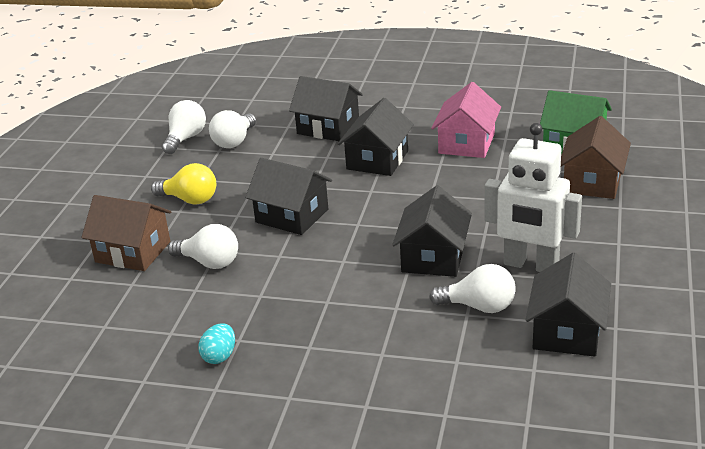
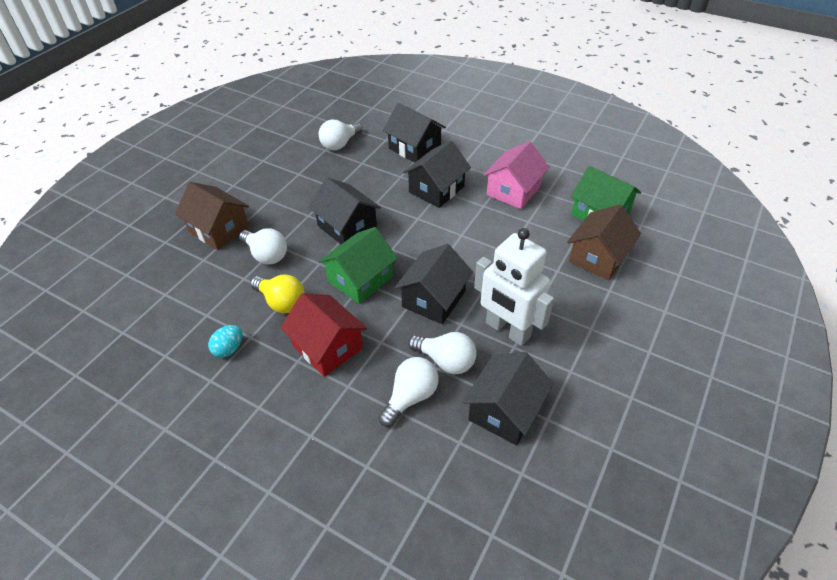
camera: 15 degrees right, 15 degrees up
yellow light bulb [151,163,216,204] -> yellow light bulb moved to [250,275,305,313]
white light bulb [162,100,206,154] -> white light bulb moved to [378,357,439,427]
none -> red house [280,293,367,377]
none -> green house [318,227,398,304]

